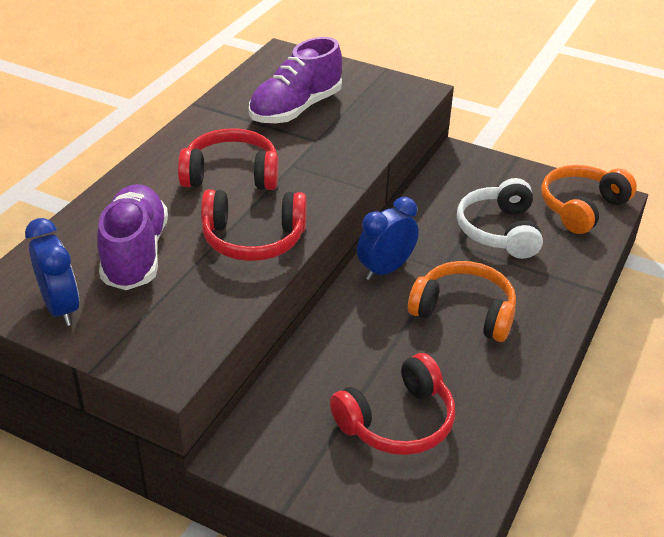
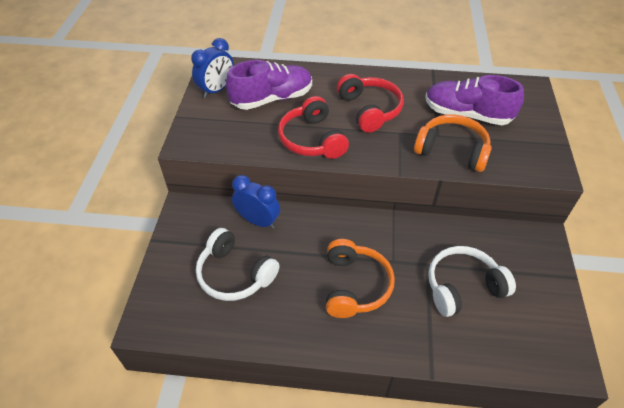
camera: 70 degrees right, 10 degrees up
red headphones [330,353,455,455] -> white headphones [196,228,280,301]
blue clock [357,197,419,280] -> blue clock moved to [232,175,280,229]
orange headphones [541,165,637,234] -> orange headphones moved to [414,114,492,172]

